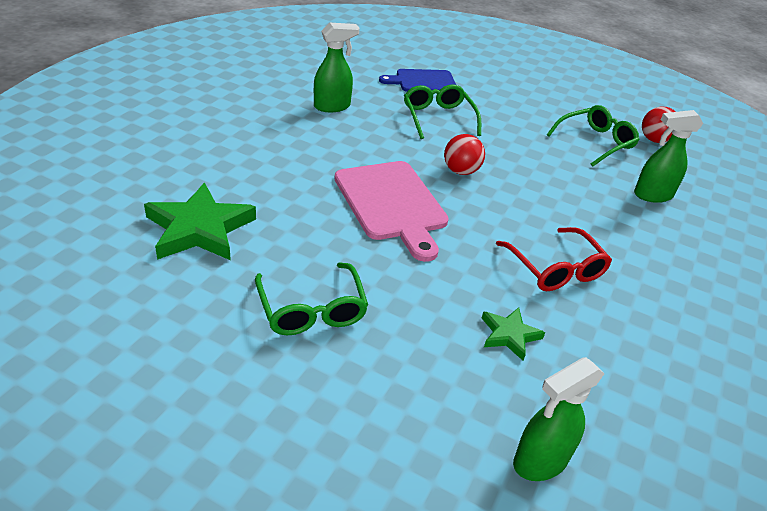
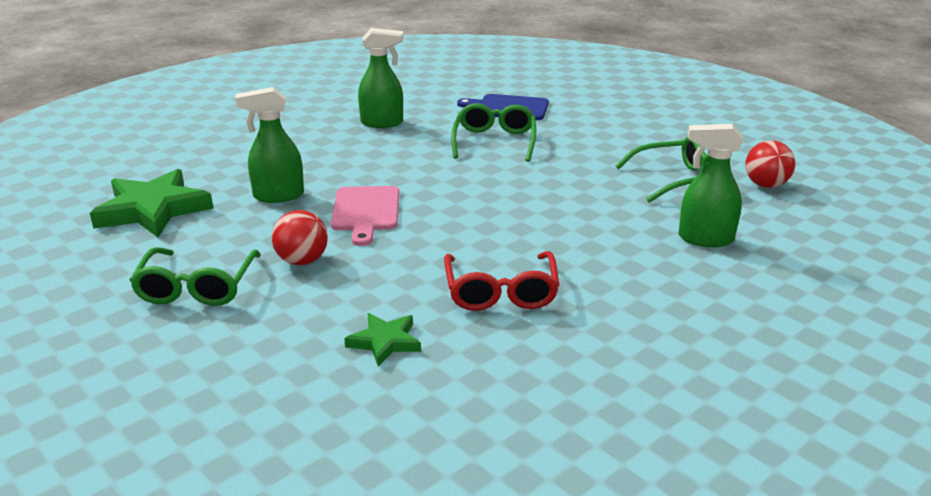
camera: 25 degrees right, 10 degrees down
pink cutting board [335,161,449,262] -> pink cutting board [331,186,399,246], size x0.66
red ball [444,134,485,175] -> red ball moved to [272,210,328,265]
green spray bottle [513,357,605,481] -> green spray bottle moved to [235,87,304,203]

